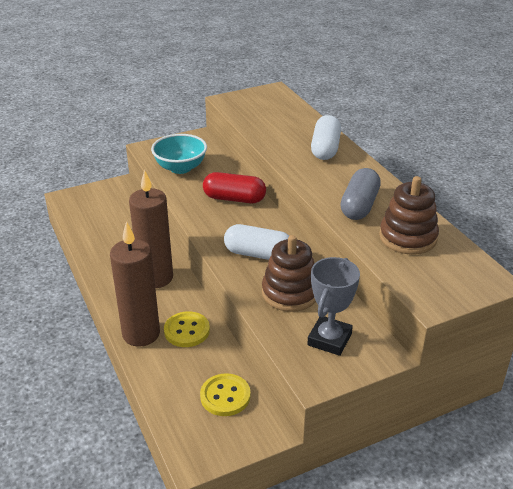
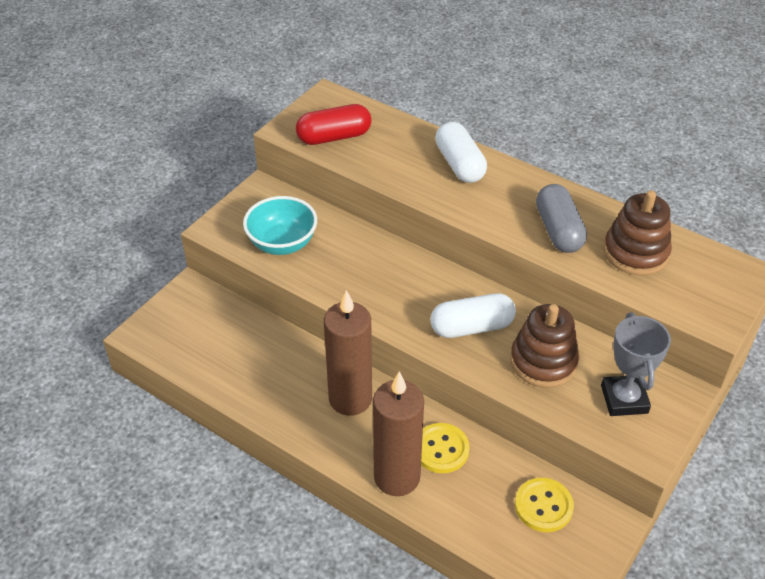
camera: 30 degrees left, 10 degrees up
red capsule [203,172,266,203] -> red capsule moved to [296,104,372,145]

